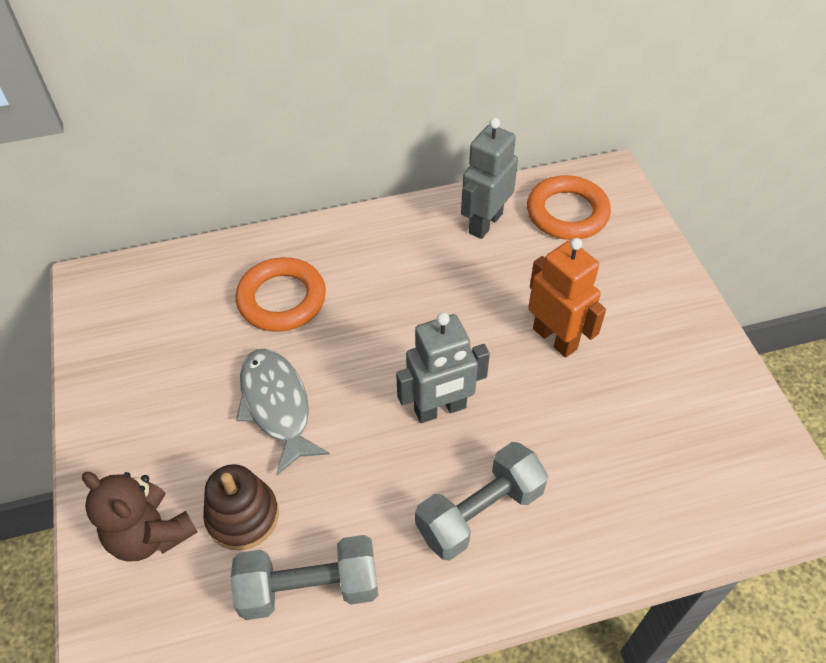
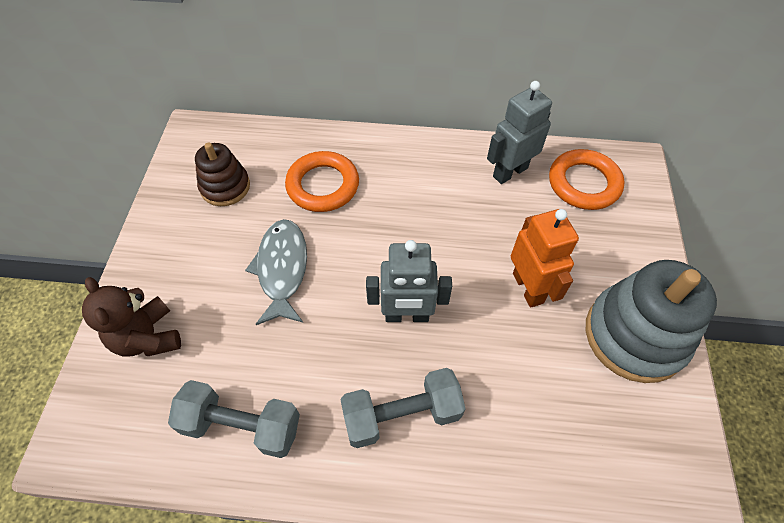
camera: 20 degrees right, 5 degrees up
brown stacking toy [203,464,279,550] -> brown stacking toy moved to [195,142,250,206]
none -> grey stacking toy [586,260,717,383]

